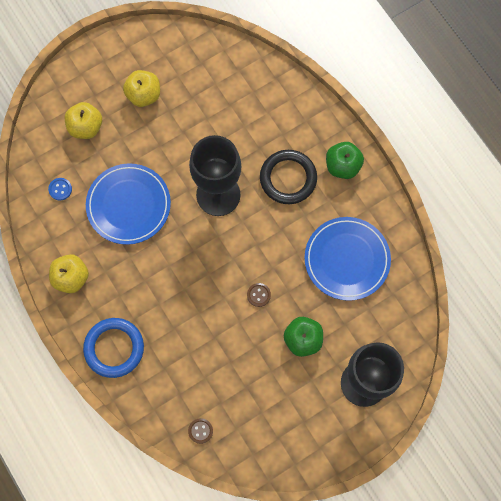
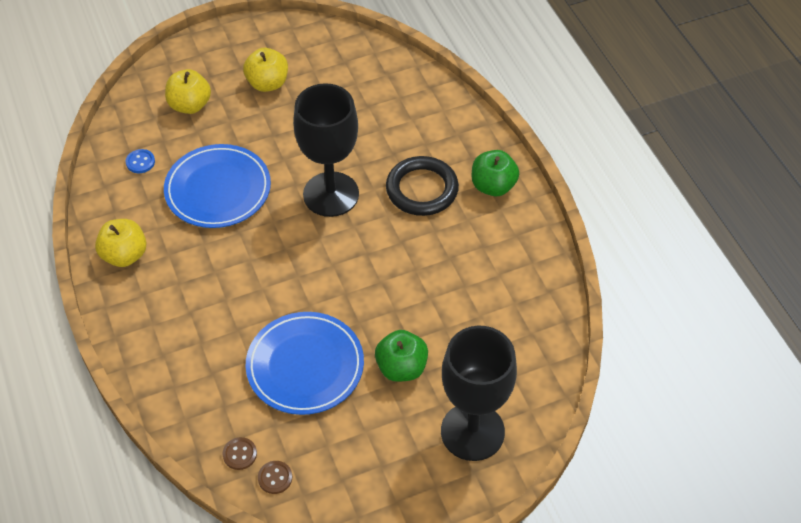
camera: 10 degrees right, 20 degrees down
blue ring [83,318,144,378] -> none
brown button [247,283,271,307] -> brown button moved to [258,461,292,494]
blue plate [305,217,391,301] -> blue plate moved to [246,312,364,415]

